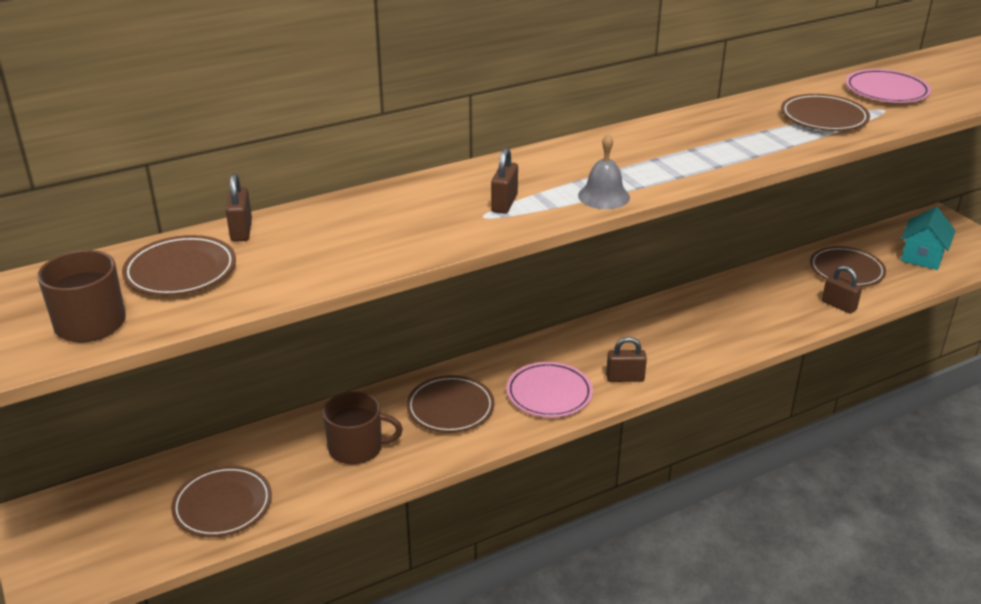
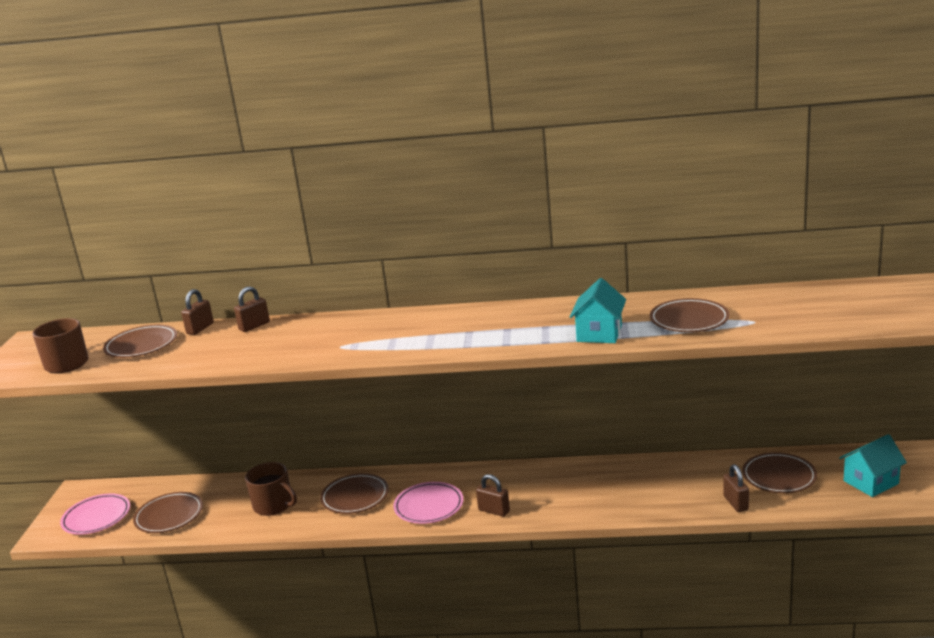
camera: 35 degrees right, 10 degrees down
brown padlock [491,148,518,214] -> brown padlock moved to [234,286,270,332]
grey bell [578,134,630,209] -> none
pink plate [845,69,931,103] -> pink plate moved to [60,493,130,535]
none -> turquoise house [570,278,626,343]

